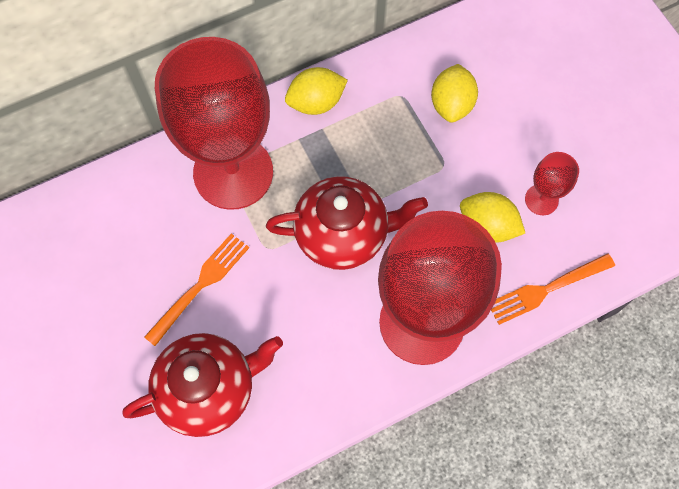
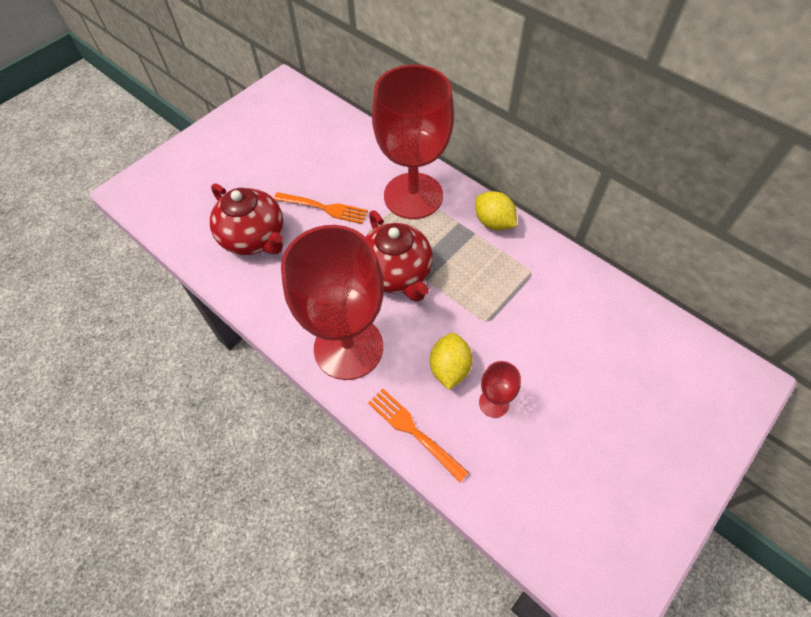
camera: 70 degrees right, 10 degrees down
yellow lemon [431,64,478,123] -> none

